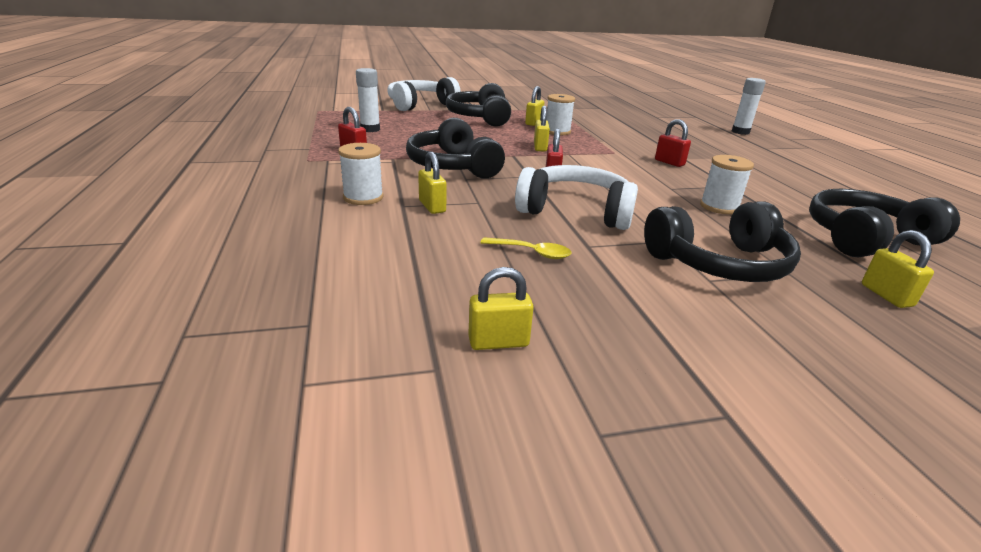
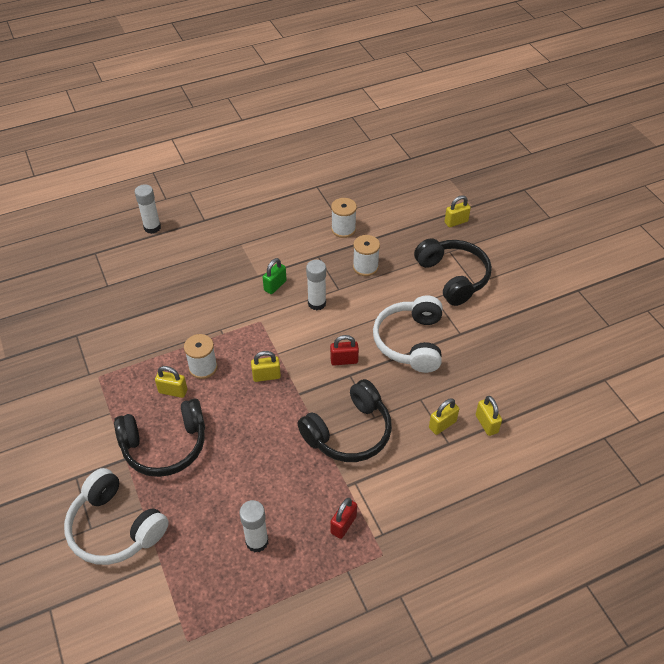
camera: 100 degrees left, 20 degrees up
white spool [338,143,384,205] -> white spool moved to [331,198,357,238]
yellow padlock [468,267,534,350] -> yellow padlock moved to [476,396,502,436]
yellow spoon [480,237,571,259] -> none
red padlock [655,119,691,167] -> green padlock [263,258,287,294]
black headphones [809,189,960,257] -> none
none -> white glue stick [306,260,326,310]

